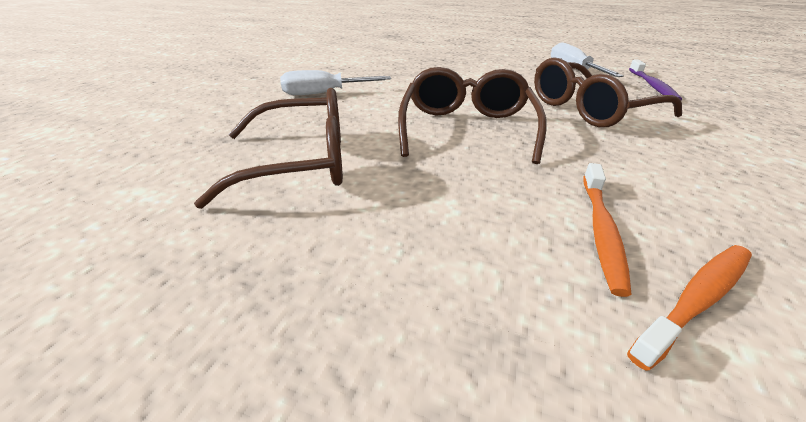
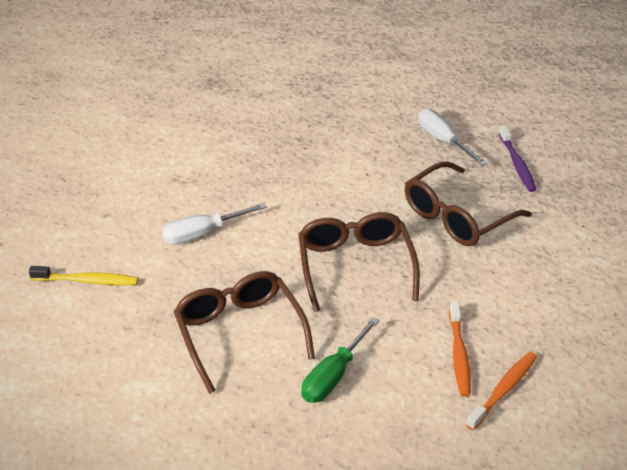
camera: 15 degrees left, 5 degrees up
brown glasses [194,88,343,209] -> brown glasses turned 90 degrees counterclockwise [174,271,315,394]
none -> yellow toothbrush [29,266,138,285]
none -> green screwdriver [301,317,379,403]

